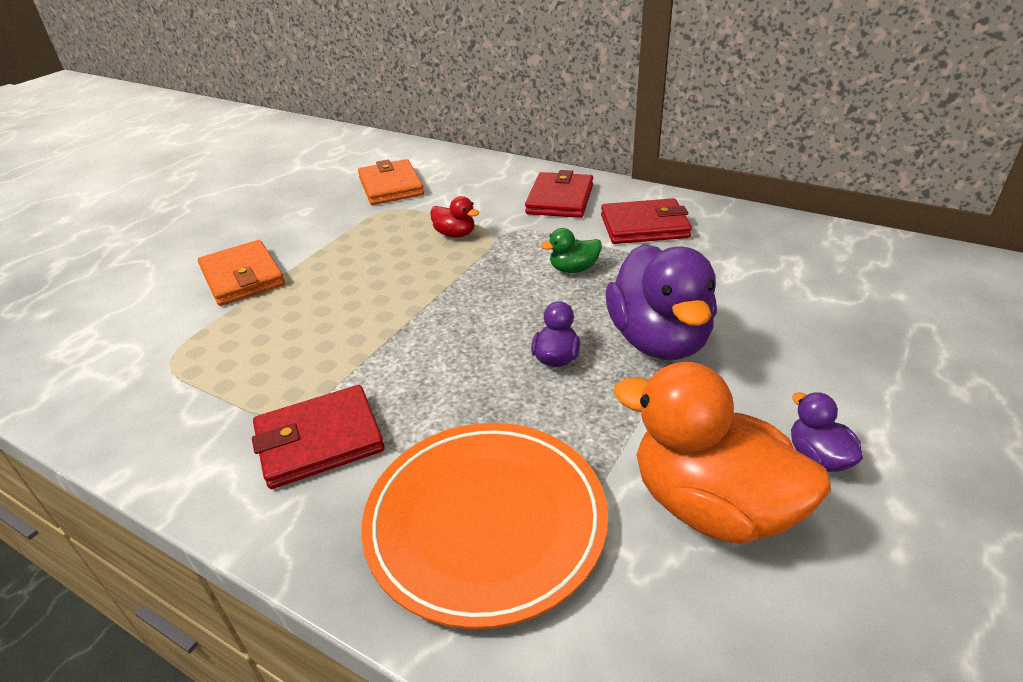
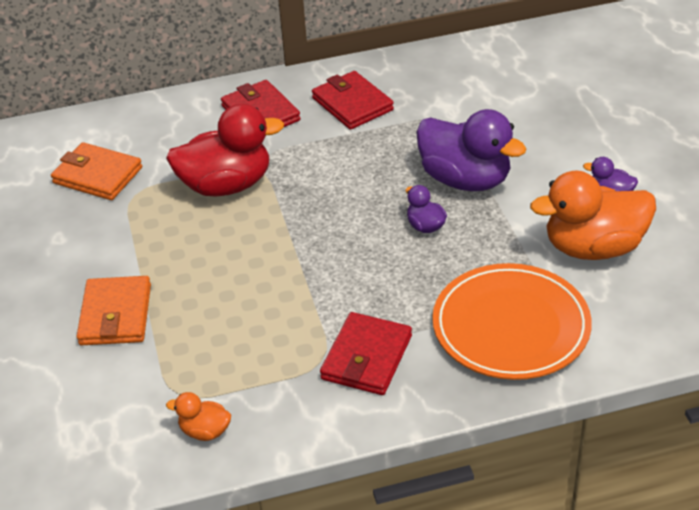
camera: 45 degrees left, 5 degrees up
orange wallet [198,240,285,306] -> orange wallet turned 75 degrees clockwise [76,276,151,345]
red duck [430,196,479,238] -> red duck [166,104,284,197], size x2.19
green duck [541,228,602,273] -> none
red wallet [601,198,692,244] -> red wallet turned 75 degrees counterclockwise [312,71,394,130]
none -> orange duck [166,392,231,441]

